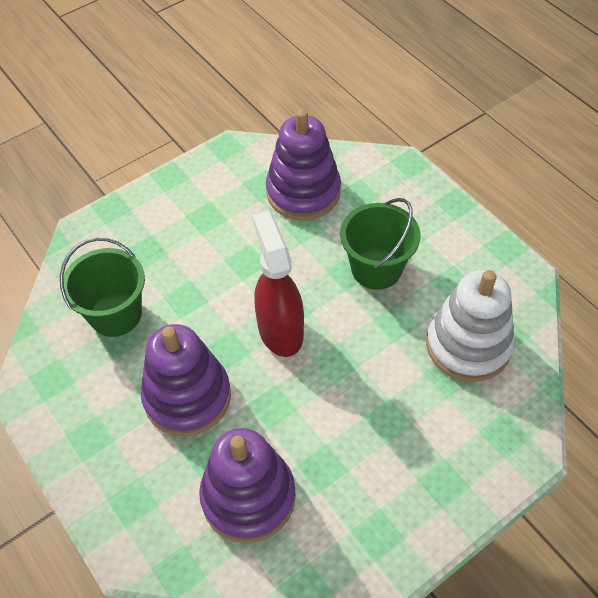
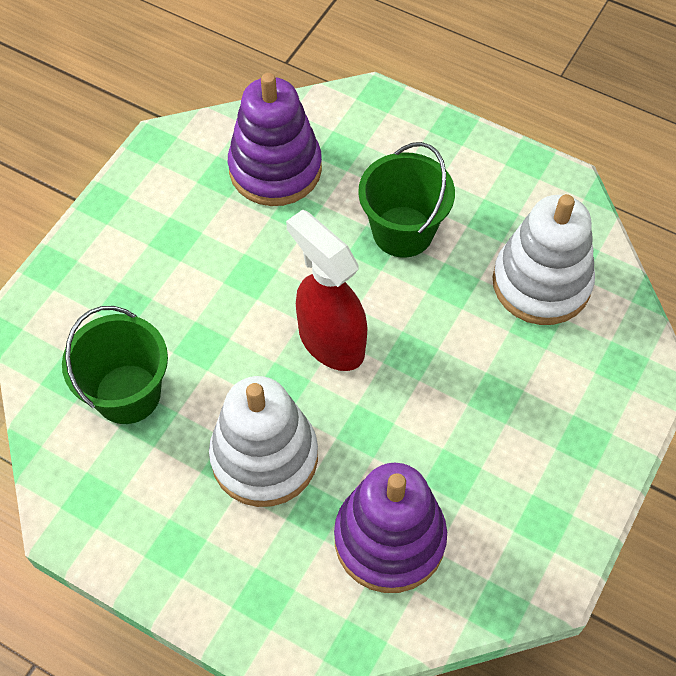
camera: 25 degrees left, 5 degrees up
purple stacking toy [141,324,231,437] -> white stacking toy [209,376,318,507]

